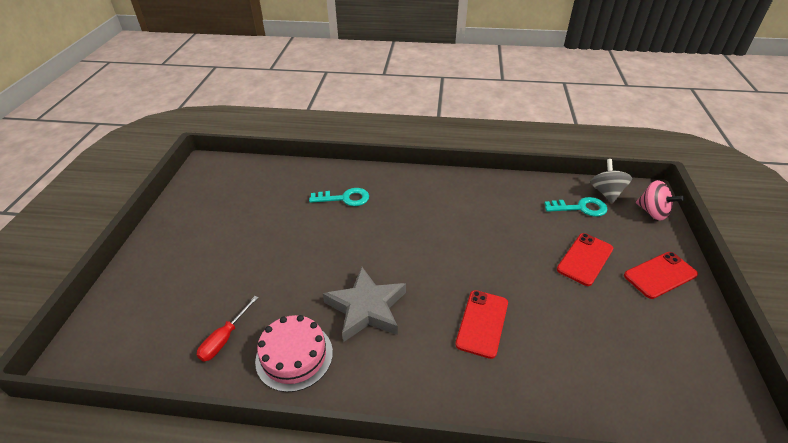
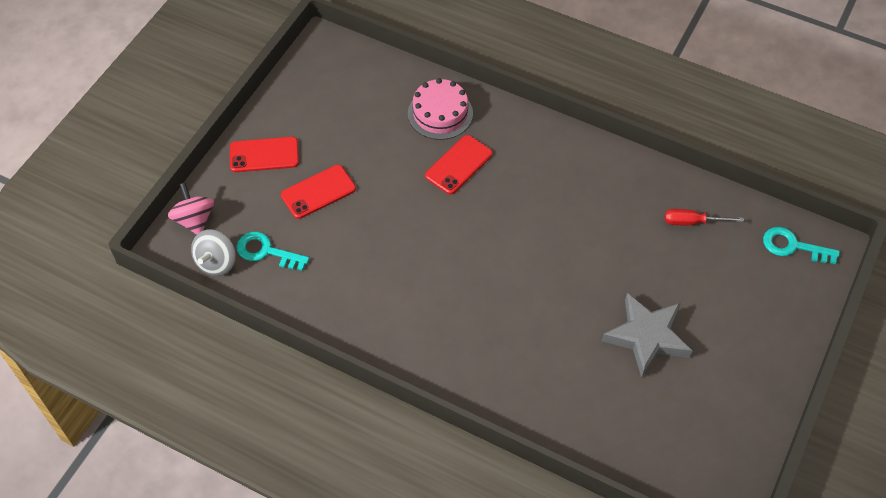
camera: 160 degrees left, 15 degrees up
red screwdriver [197,296,259,362] -> red screwdriver turned 135 degrees counterclockwise [665,209,744,225]
pink cake [255,315,333,392] -> pink cake moved to [408,78,473,140]
turquoise key [309,188,369,206] -> turquoise key moved to [763,227,840,264]
grey star [323,267,406,342] -> grey star moved to [602,293,692,378]

